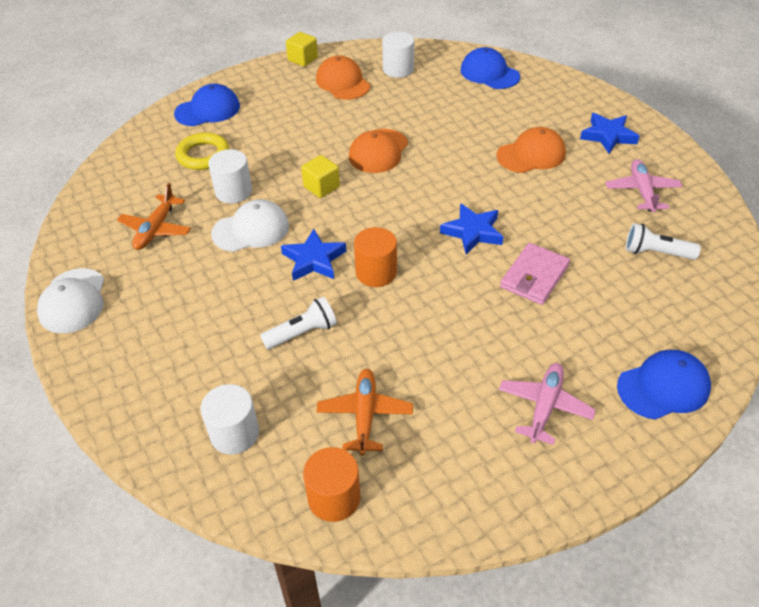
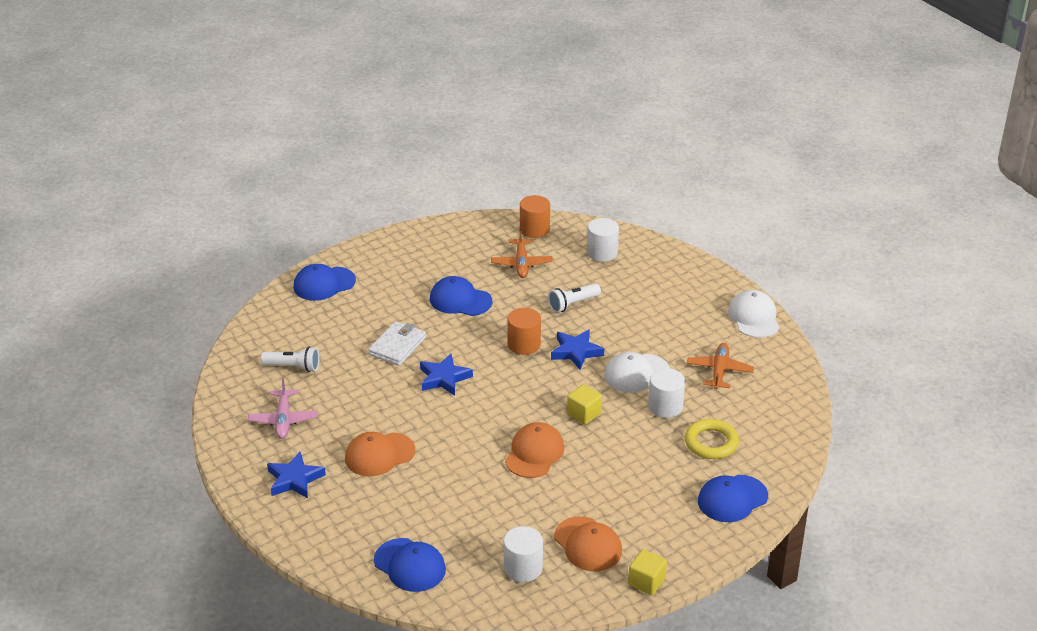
camera: 175 degrees right, 10 degrees down
pink plane [499,363,596,445] -> none
pink wallet [500,243,570,305] -> white wallet [368,321,426,366]
none -> blue cap [430,276,492,316]

